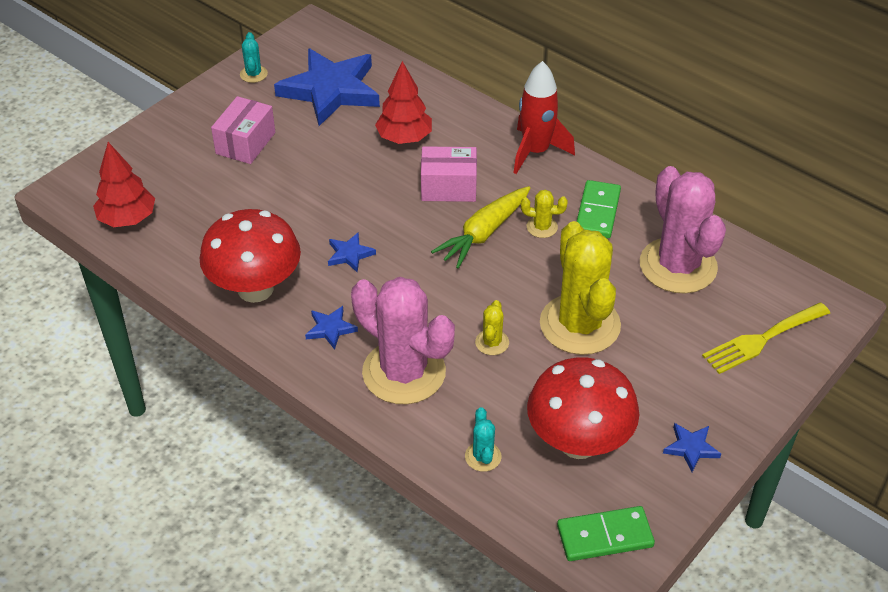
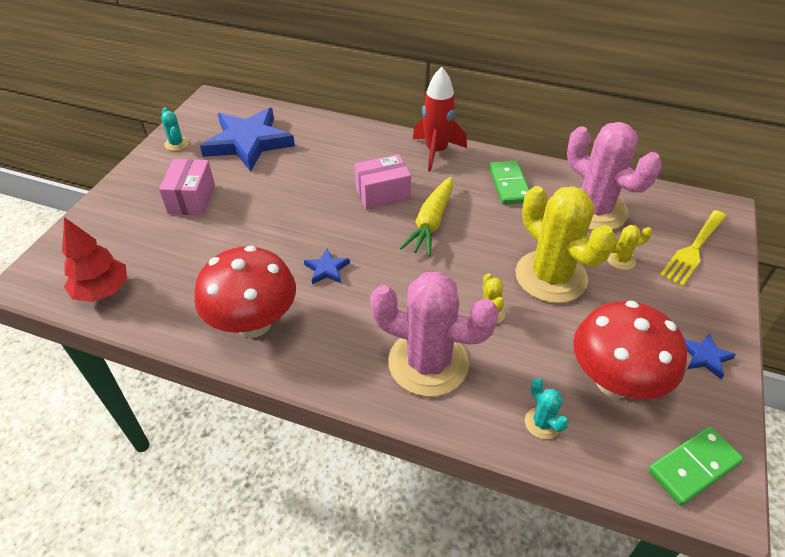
camera: 20 degrees left, 0 degrees up
blue star [305,306,358,350] -> none
red tree [375,61,432,144] -> none
yellow cactus [521,190,568,238] -> yellow cactus moved to [607,225,652,270]

